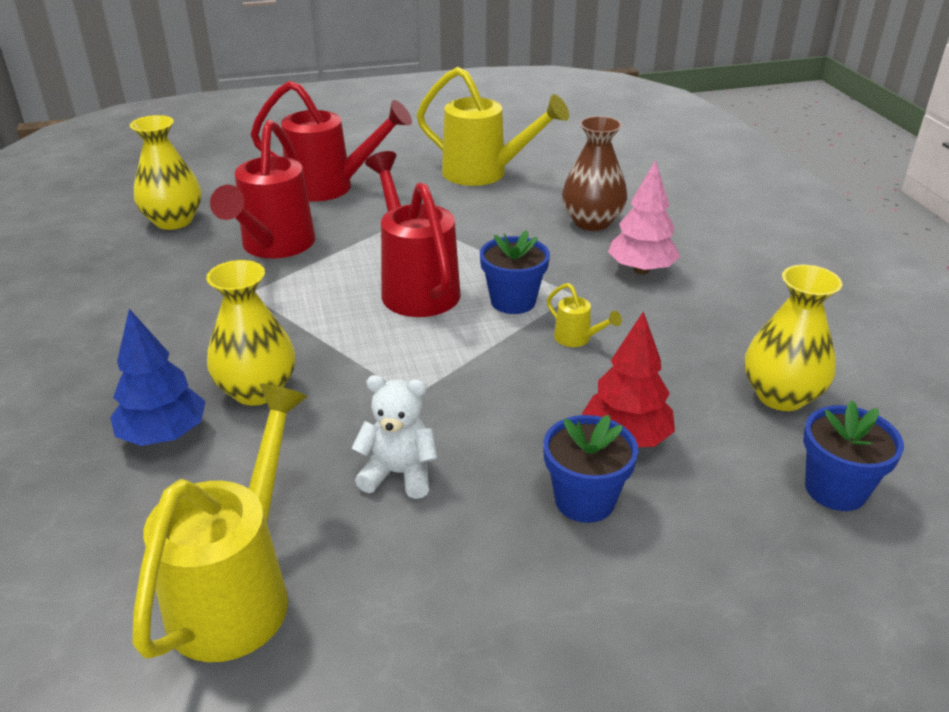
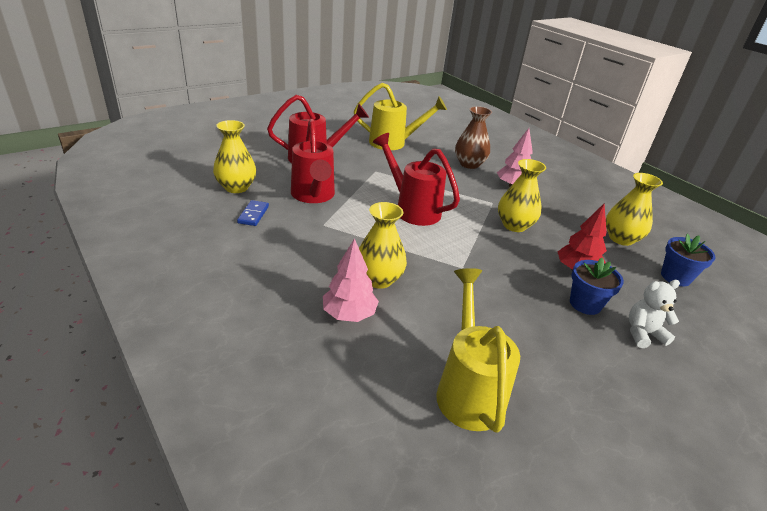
camera: 25 degrees left, 0 degrees up
blue tree [110,309,206,446] -> pink tree [323,238,379,322]
white teddy bear [352,375,438,499] -> white teddy bear moved to [629,280,680,348]
blue flower pot [480,230,550,314] -> none
yellow watering can [547,283,622,347] -> yellow vase [498,159,546,232]
none -> blue domino [237,200,269,226]

